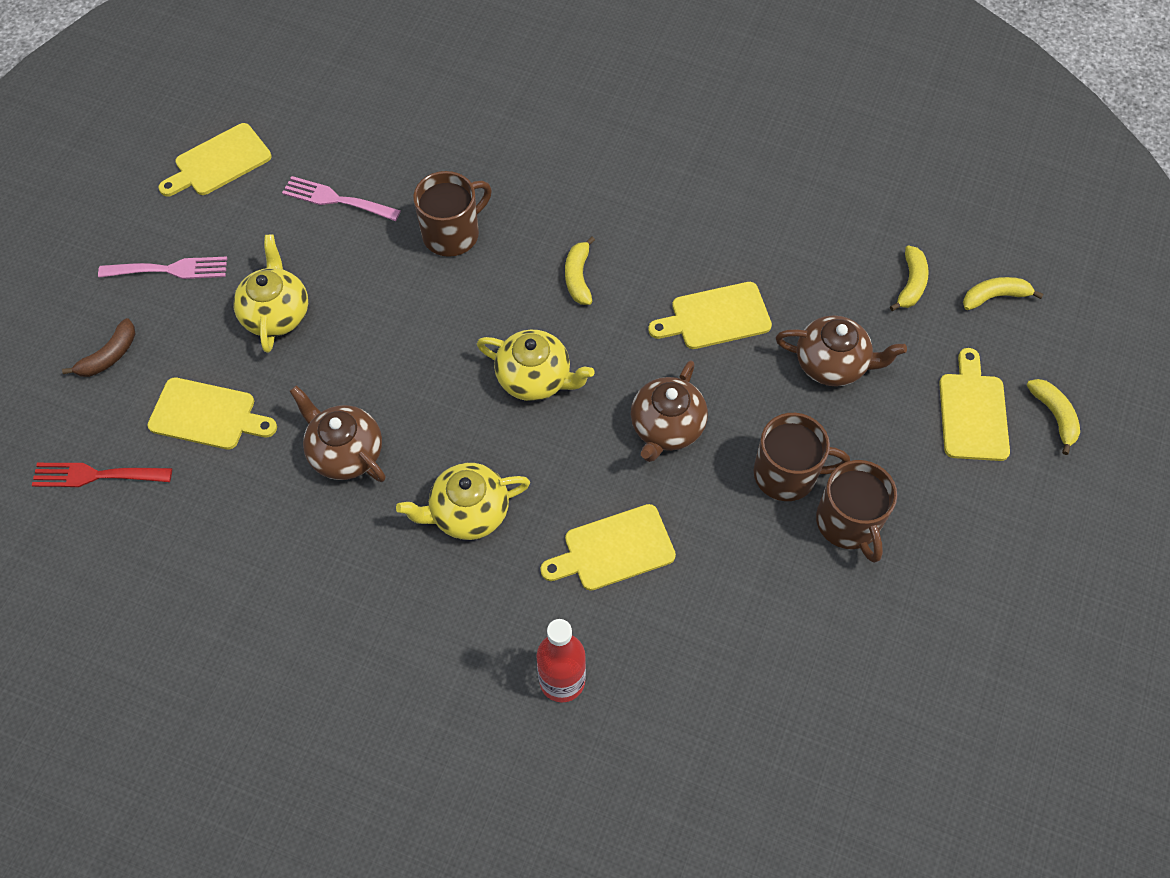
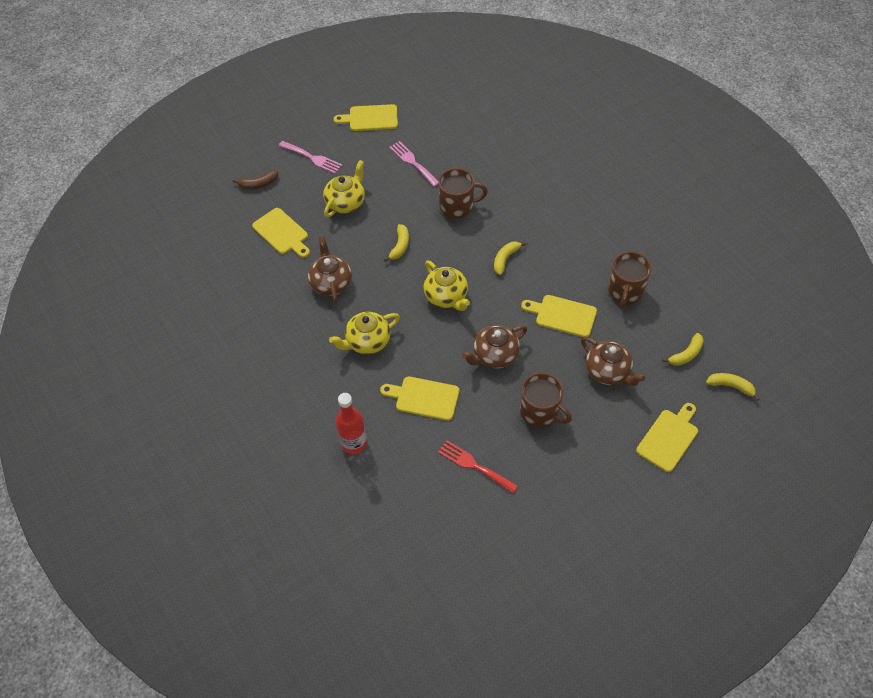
camera: 35 degrees right, 5 degrees down
red fork [32,463,172,487] -> red fork moved to [438,440,518,493]
yellow teapot [396,463,530,540] -> yellow teapot turned 45 degrees counterclockwise [329,312,400,354]
brown mug [816,460,897,563] -> brown mug moved to [608,252,652,308]
yellow banana [1027,379,1080,455] -> yellow banana moved to [384,224,409,262]

